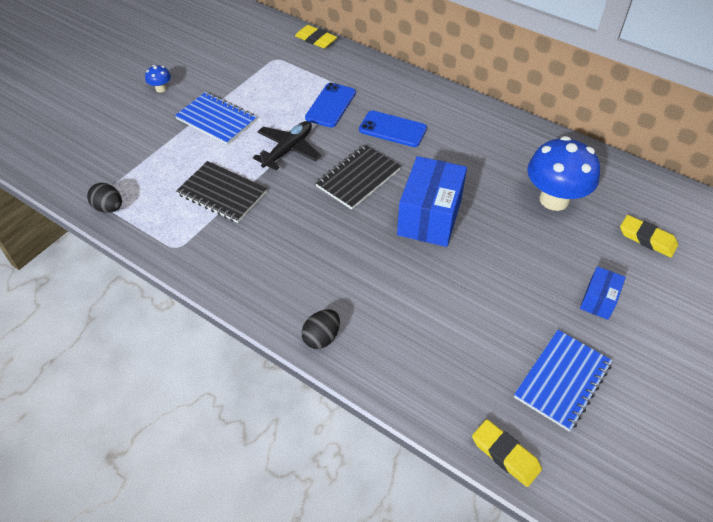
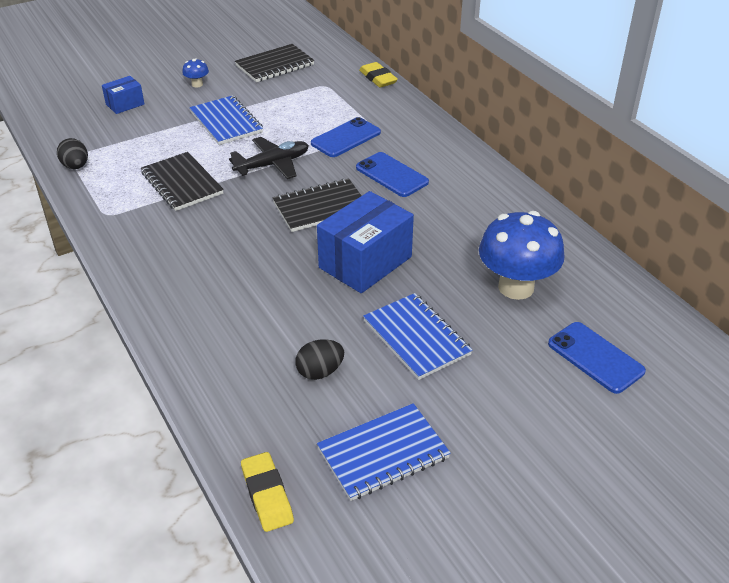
camera: 25 degrees right, 10 degrees down
black egg [301,309,340,349] -> black egg moved to [295,339,344,380]
blue box [580,266,626,320] -> blue box moved to [102,76,144,114]
yellow eraser [620,215,678,257] -> blue phone [548,322,646,394]
none -> black notebook [235,44,315,82]
none -> blue notebook [363,293,473,380]

